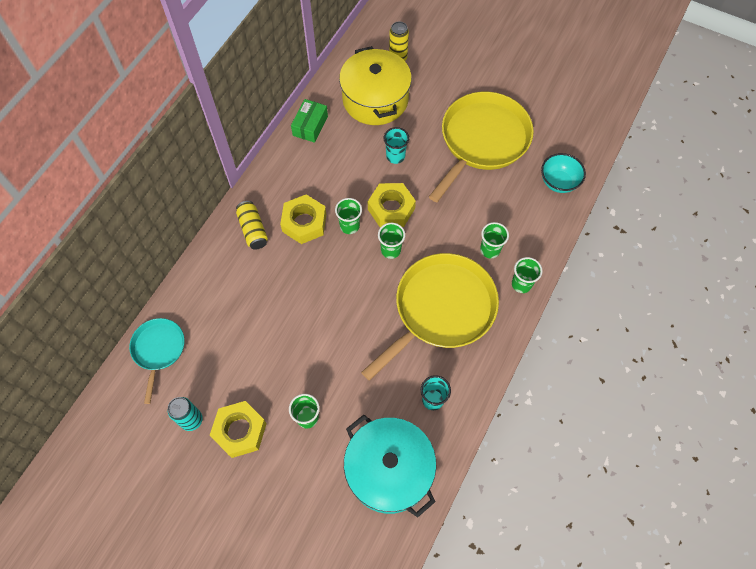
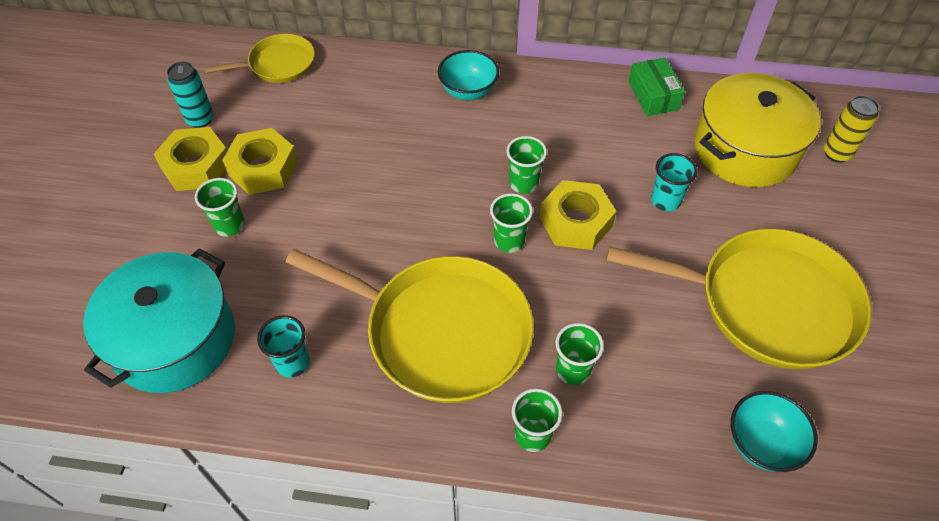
camera: 70 degrees right, 10 degrees down
turquoise pan [129,318,185,404] -> yellow pan [205,34,315,83]
yellow can [236,201,268,250] -> turquoise bowl [438,50,499,100]
yellow nut [280,195,326,244] -> yellow nut moved to [222,128,298,195]
green box [291,99,328,143] -> green box turned 75 degrees clockwise [629,58,685,116]

